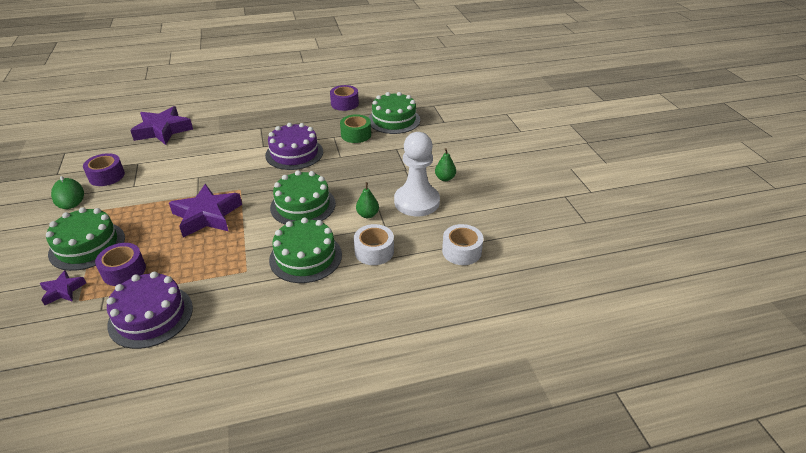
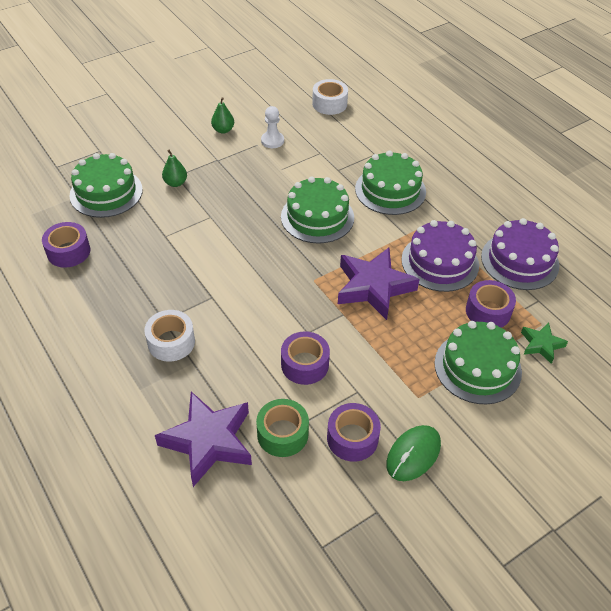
camera: 110 degrees left, 10 degrees up
purple star [39,270,86,305] -> green star [521,323,568,364]
purple cake [265,123,323,170] -> purple cake moved to [401,220,479,292]
green tape [340,114,371,143] -> green tape moved to [256,399,309,457]
white tape [354,224,394,265] -> white tape moved to [144,310,195,362]
green pear [356,182,379,218] -> green pear moved to [162,150,187,187]
white pawn [394,132,440,216] -> white pawn [261,106,284,148], size x0.49
none -> purple tape [281,332,330,385]

